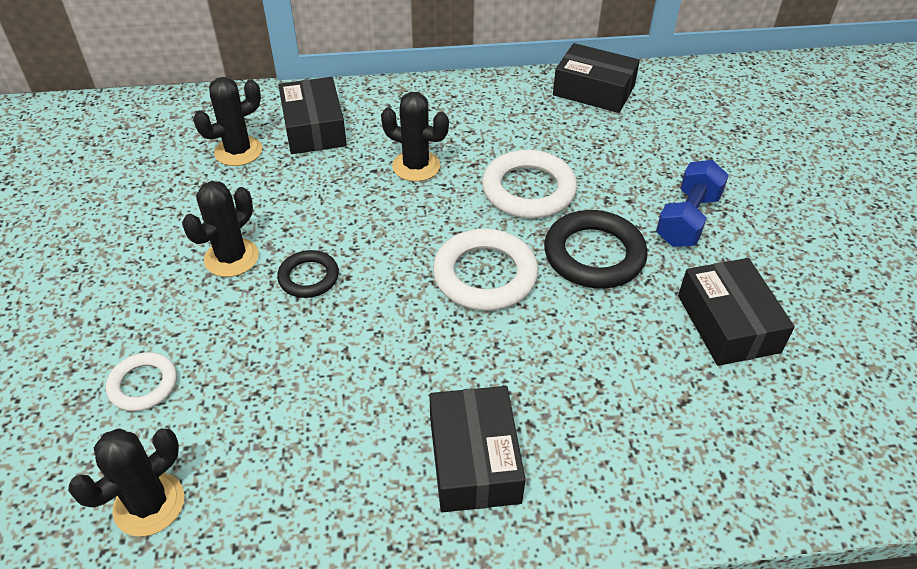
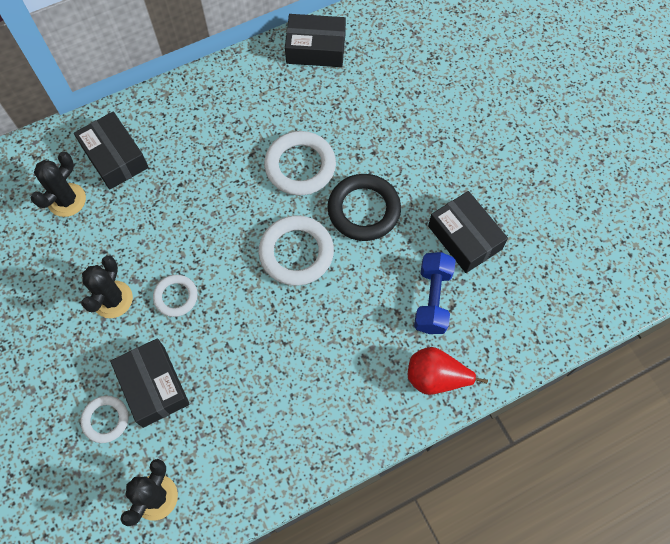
camera: 20 degrees left, 20 degrees up
black ring [277,250,339,298] -> white ring [153,275,198,317]
black cactus [381,92,449,181] -> none
black box [429,386,526,512] -> black box moved to [110,338,190,428]
blue dumbbell [656,160,729,247] -> blue dumbbell moved to [414,252,456,334]
none -> red pear [408,347,488,395]

